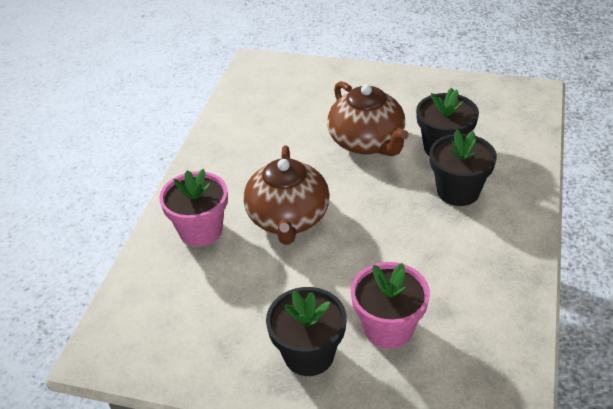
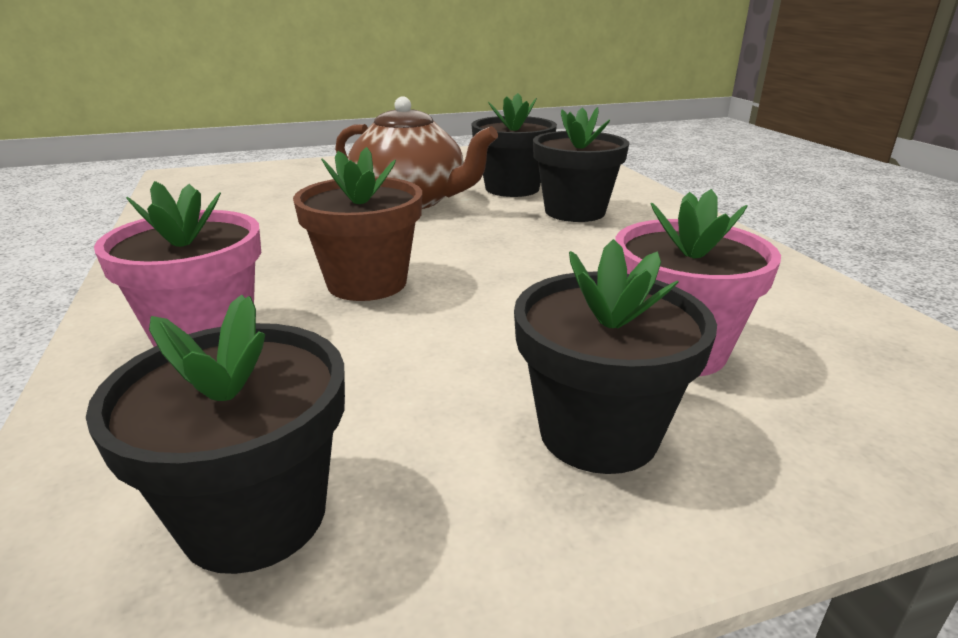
camera: 35 degrees left, 15 degrees down
brown teapot [243,145,330,245] -> brown flower pot [293,147,422,301]
none -> black flower pot [86,295,345,574]

